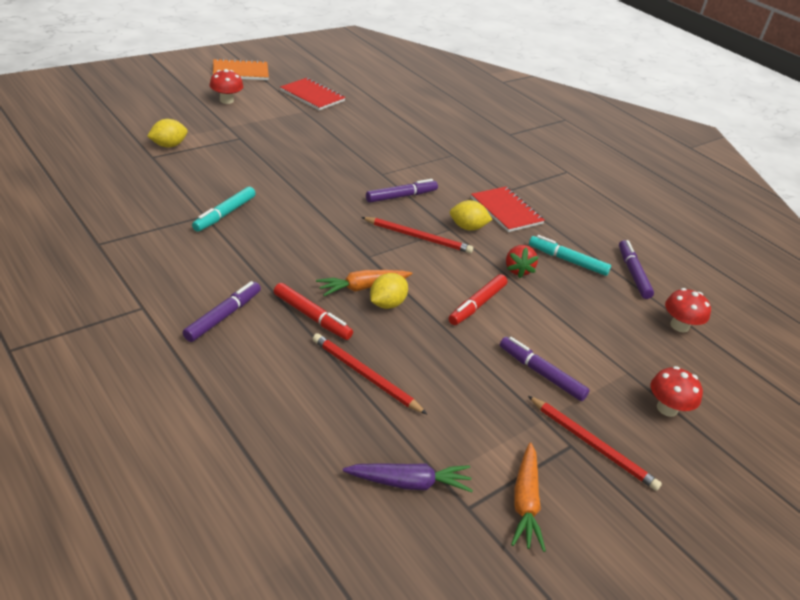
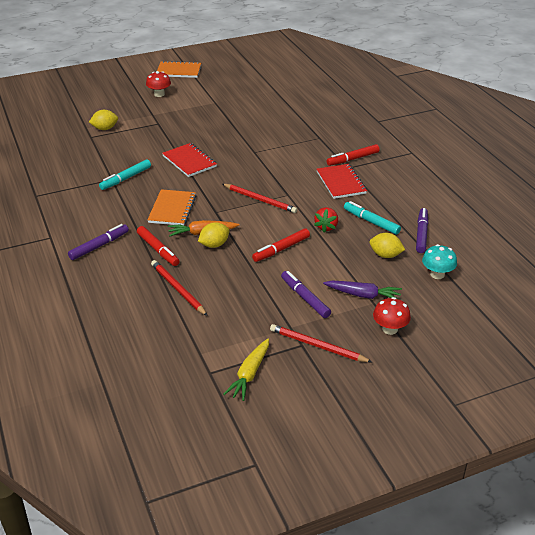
camera: 20 degrees right, 0 degrees up
red notebook [280,78,346,110] -> red notebook moved to [162,143,217,177]
purple carrot [343,463,473,492] -> purple carrot moved to [323,281,402,299]
purple marker [366,179,438,203] -> none
yellow lemon [450,200,493,231] -> yellow lemon moved to [370,233,405,258]
orange carrot [511,442,546,552] -> yellow carrot [224,339,269,401]
red pencil [528,396,662,491] -> red pencil turned 150 degrees clockwise [270,324,372,362]
red mushroom [665,288,711,333] -> turquoise mushroom [422,244,457,279]
none -> orange notebook [147,189,196,225]
none -> red marker [327,144,380,166]

